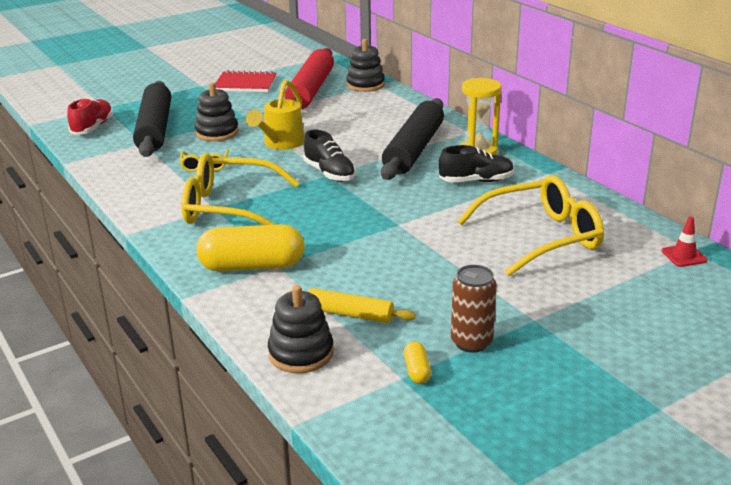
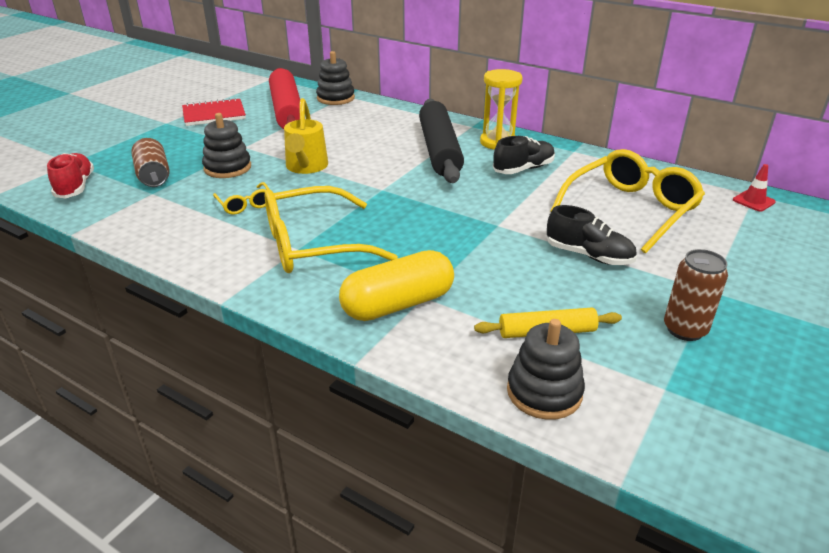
camera: 25 degrees left, 5 degrees up
black rolling pin [133,81,171,157] -> brown can [131,138,170,187]
black shoe [303,130,356,182] -> black shoe moved to [547,205,637,265]
yellow capsule [404,341,431,384] -> none

